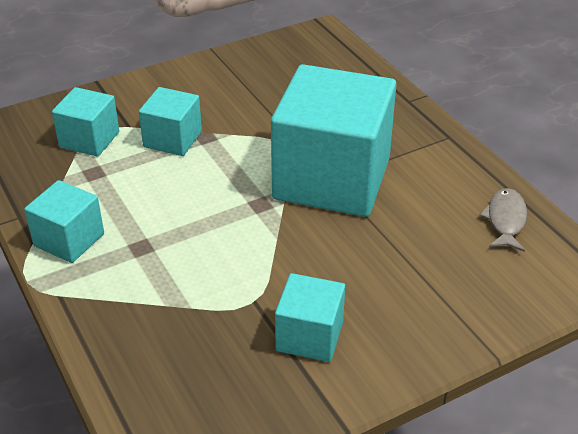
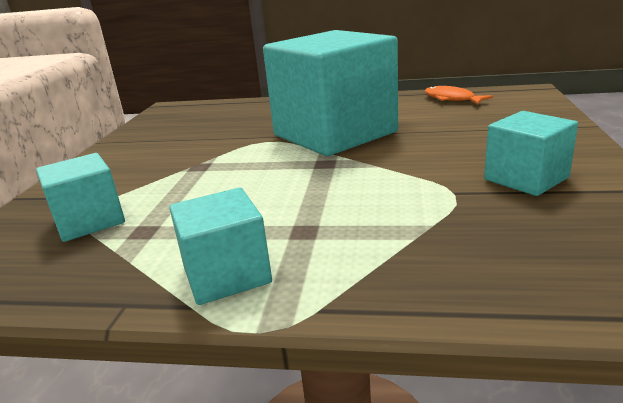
camera: 50 degrees left, 15 degrees down
turquoise cube [139,87,202,156] -> none
grey fish [480,188,527,252] -> orange fish [425,86,493,104]

